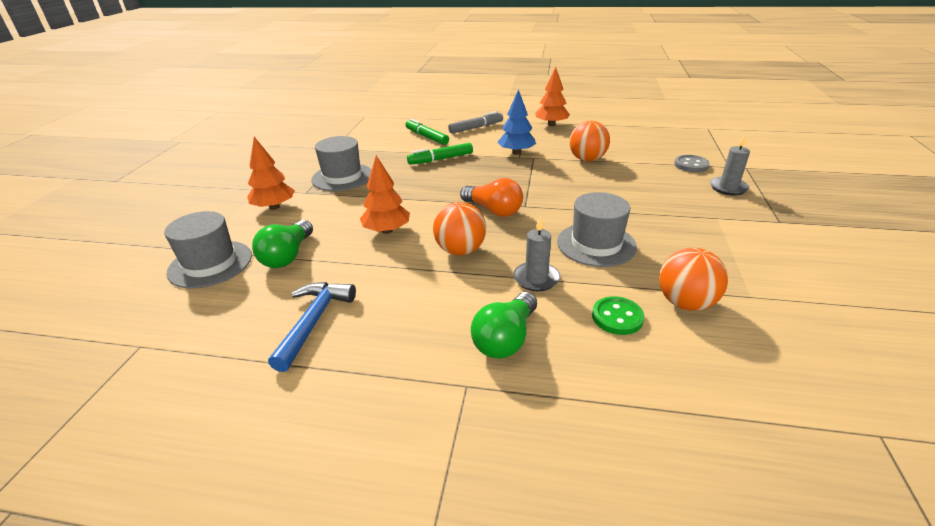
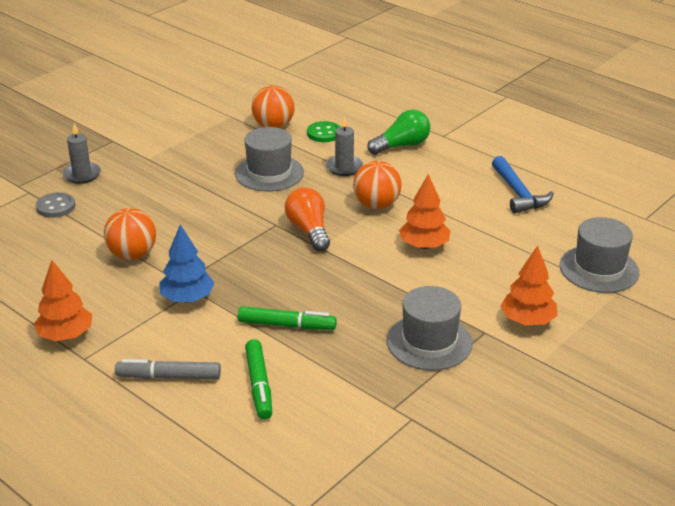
camera: 150 degrees left, 0 degrees up
green light bulb [252,220,313,268] -> none
blue hammer [268,282,356,372] -> blue hammer turned 60 degrees counterclockwise [492,156,554,214]

